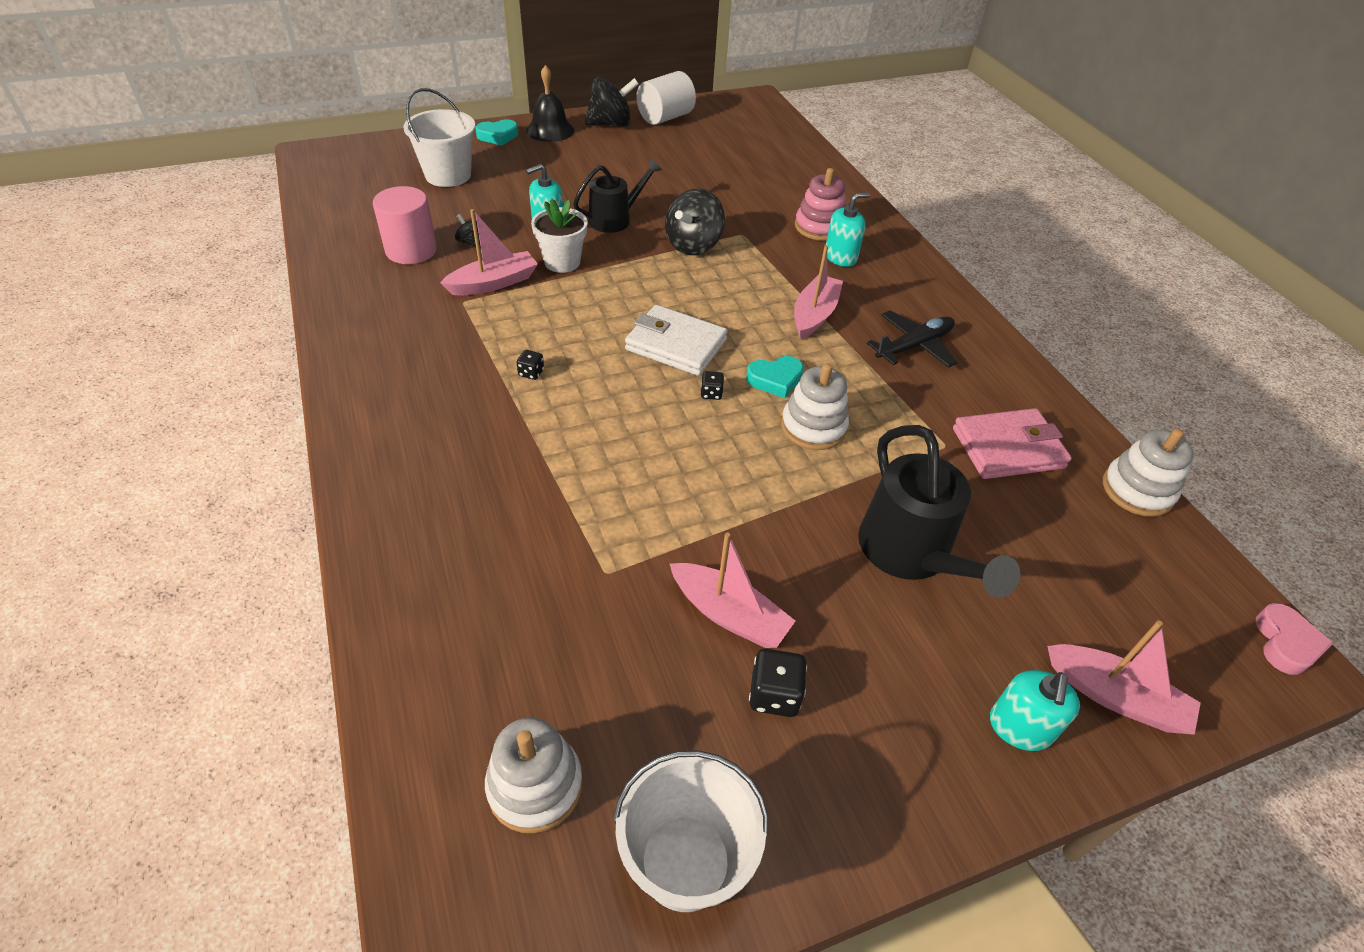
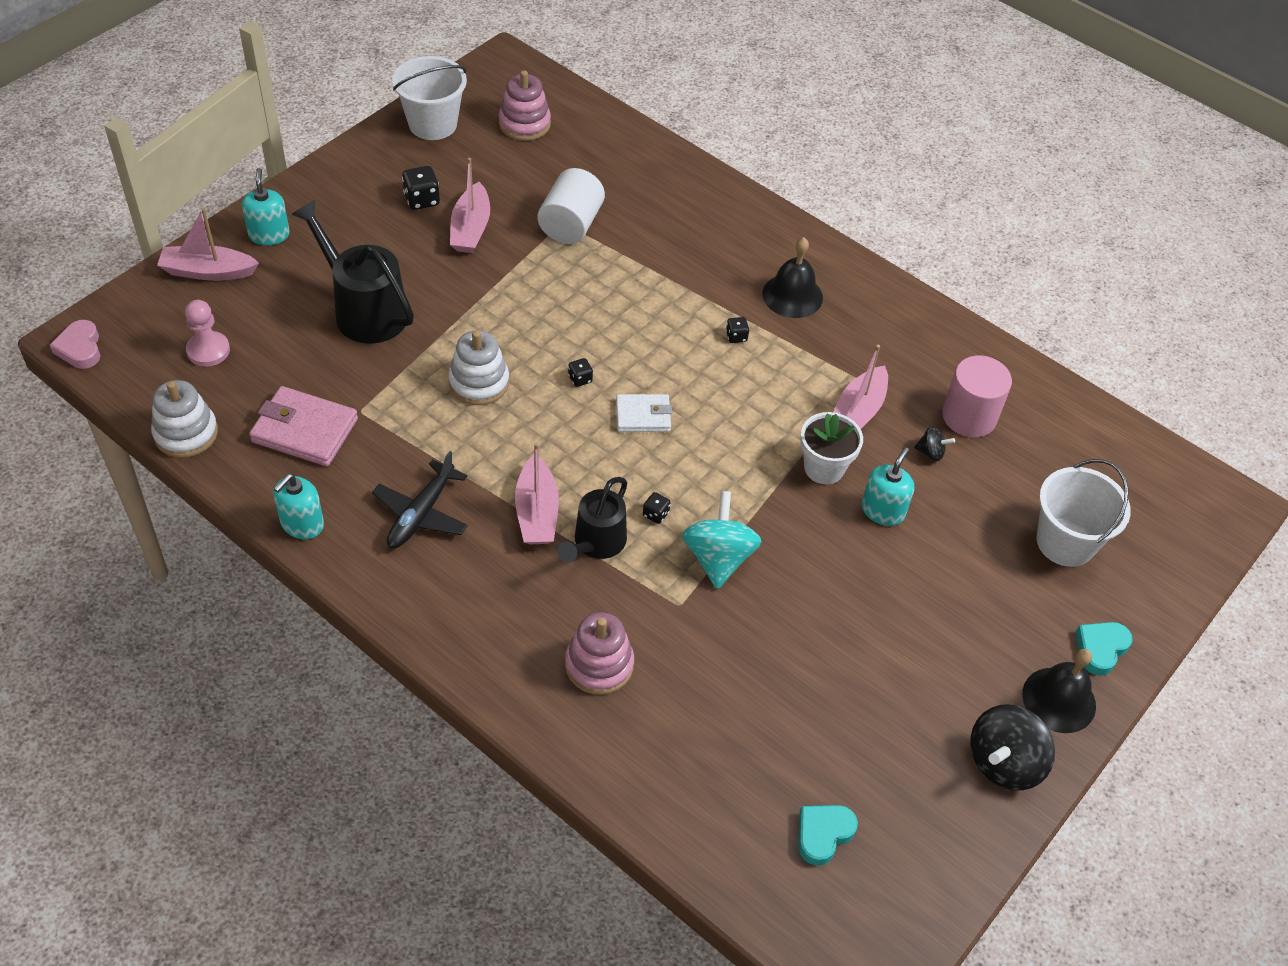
camera: 150 degrees right, 5 degrees up
white stacking toy [485,717,583,833] -> pink stacking toy [499,70,551,141]
black watering can [573,158,662,233] -> black watering can moved to [557,477,627,563]
white wallet [625,305,728,376] -> white wallet [616,394,672,432], size x0.63
white cylinder [637,71,696,125] -> white cylinder moved to [538,168,605,244]
black spinning top [665,189,725,255] -> turquoise spinning top [682,491,762,589]
pink boat [670,533,795,648] -> pink boat turned 90 degrees counterclockwise [450,158,490,253]
turquoise heart [746,356,804,398] -> turquoise heart moved to [799,805,858,866]
turquoise soap dispenser [826,192,870,267] -> turquoise soap dispenser moved to [273,474,324,539]
pink wallet [953,408,1072,479] -> pink wallet turned 60 degrees clockwise [249,386,358,466]
none -> pink pawn [185,300,230,367]
none -> black dice [643,492,671,524]
none -> black bell [762,237,823,318]

